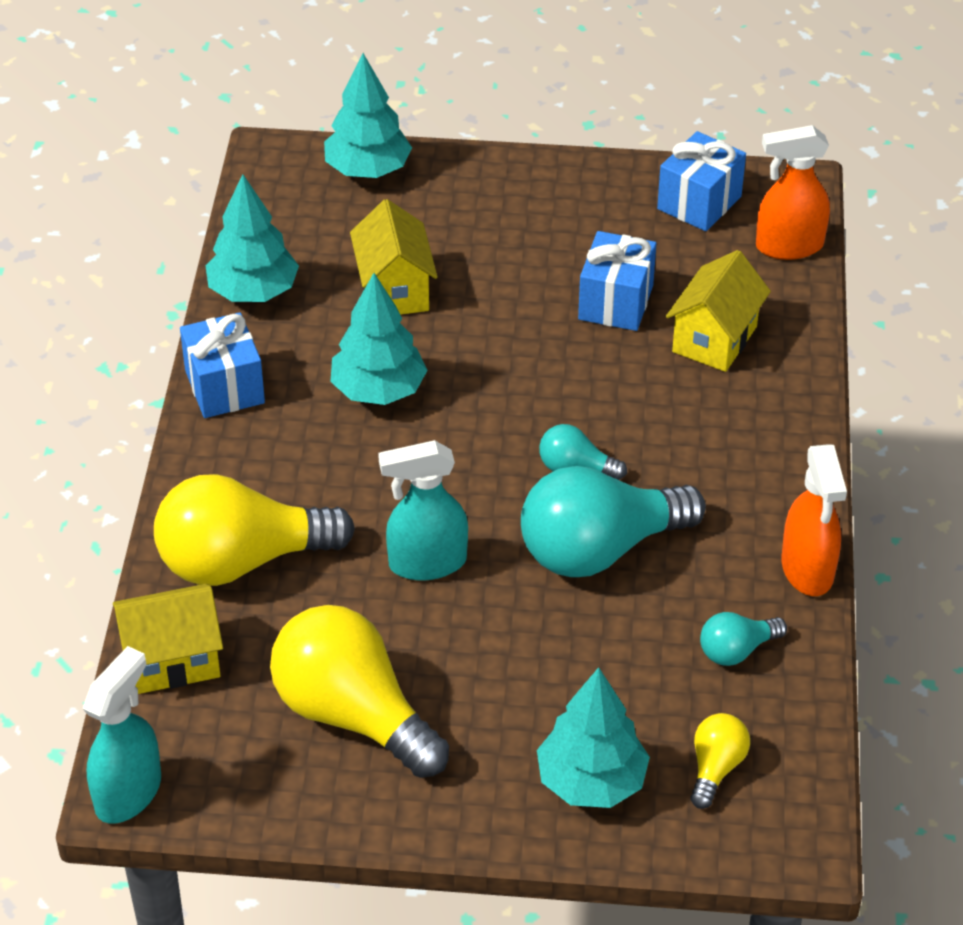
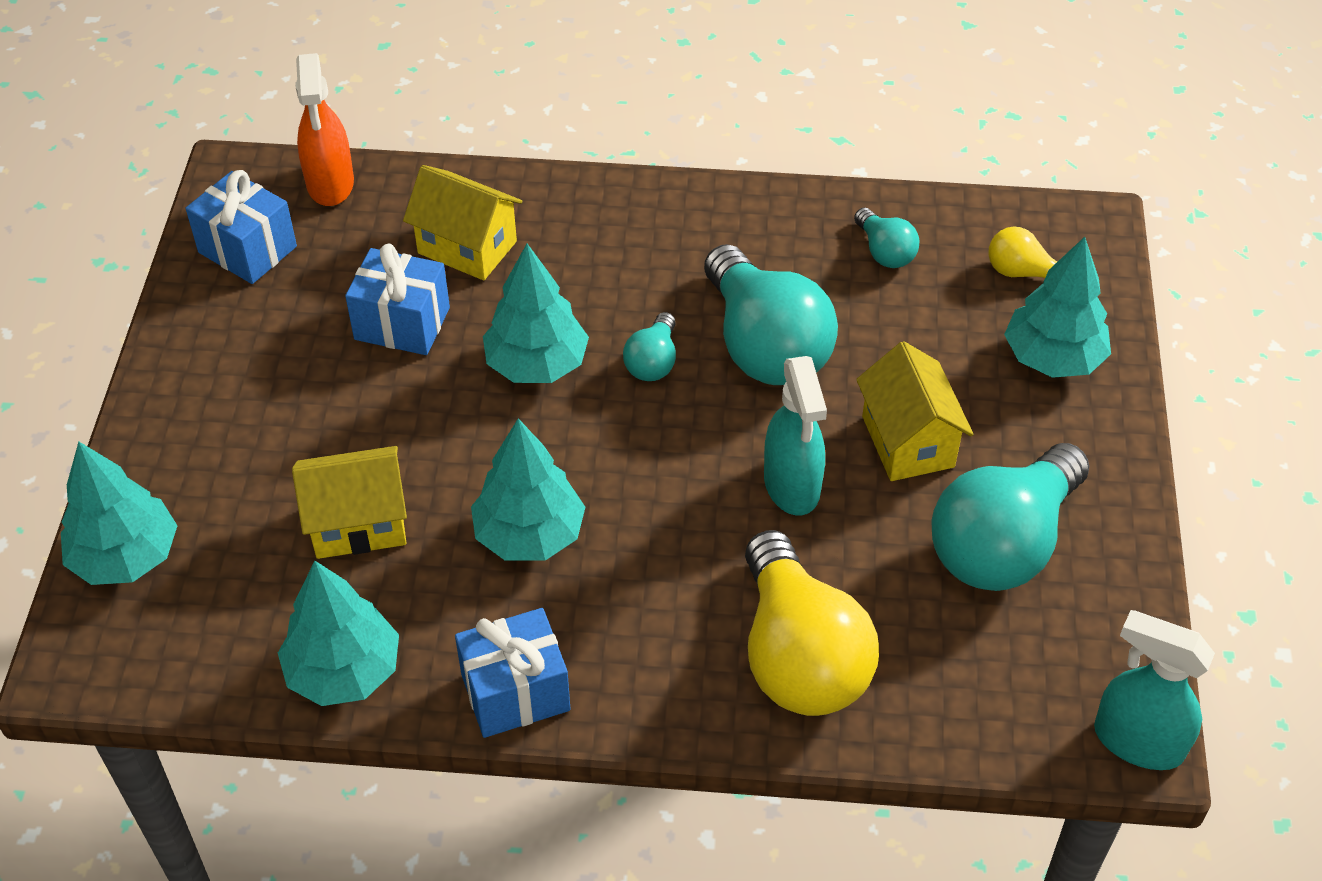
camera: 90 degrees left, 5 degrees up
yellow house [113,584,223,694] -> yellow house moved to [856,341,974,481]
yellow light bulb [270,605,449,778] -> turquoise light bulb [932,443,1089,591]
orange spray bottle [782,444,847,596] -> none
none -> turquoise tree [483,244,589,383]

